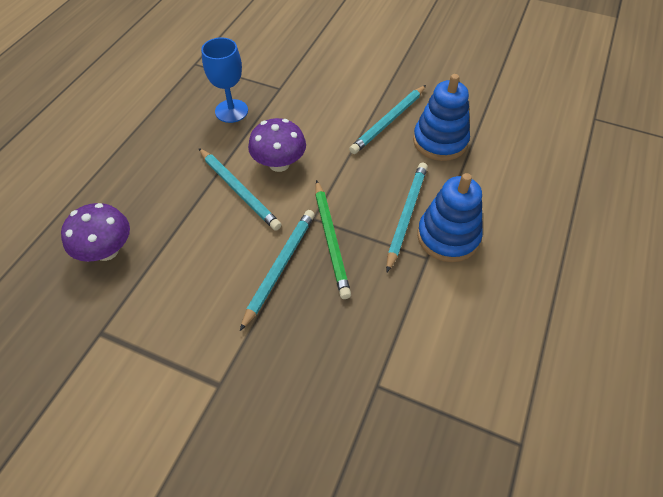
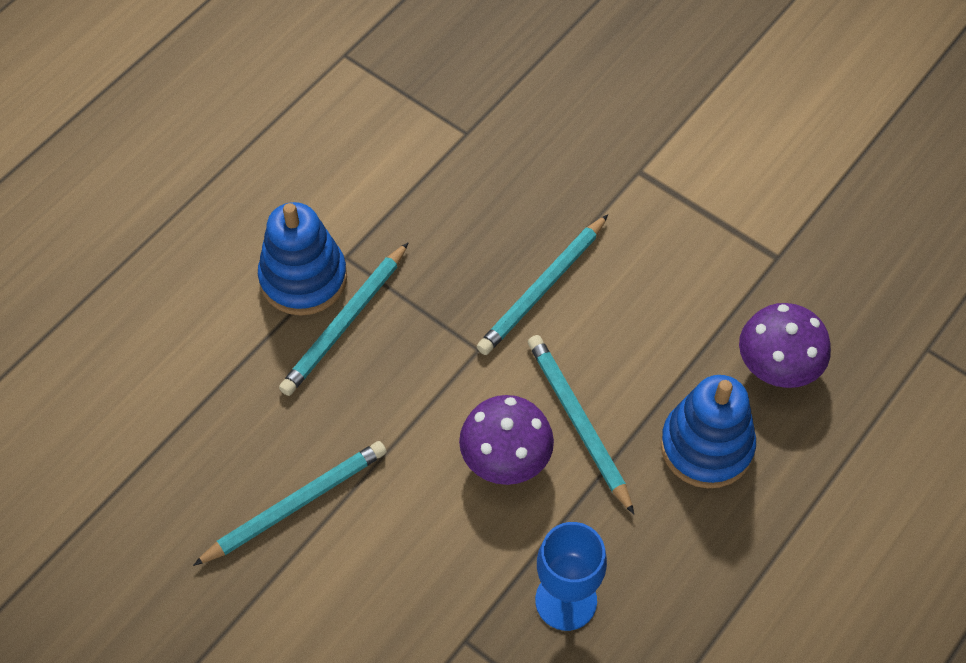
camera: 165 degrees left, 5 degrees up
green pencil [315,180,351,299] -> none
blue stacking toy [413,74,470,161] -> blue stacking toy moved to [660,375,756,488]

